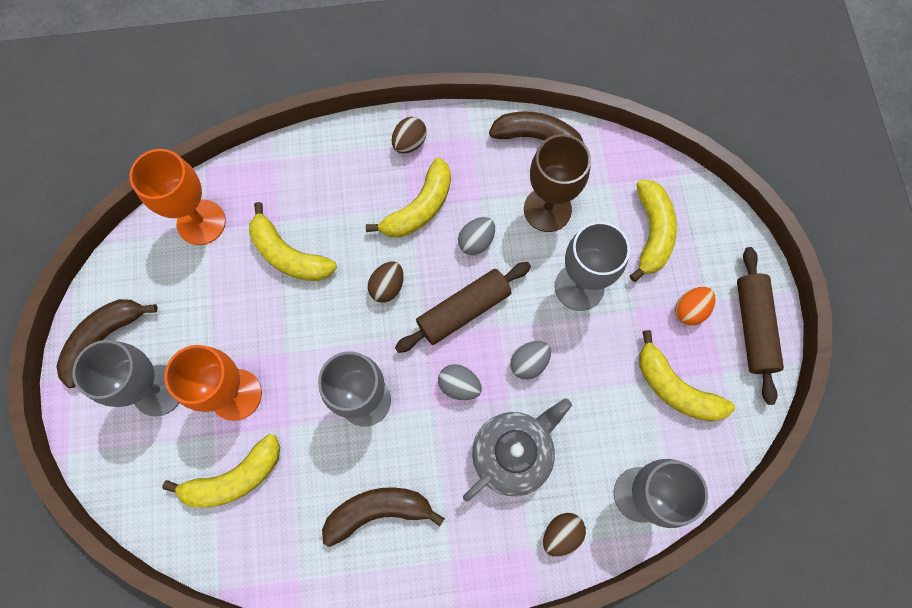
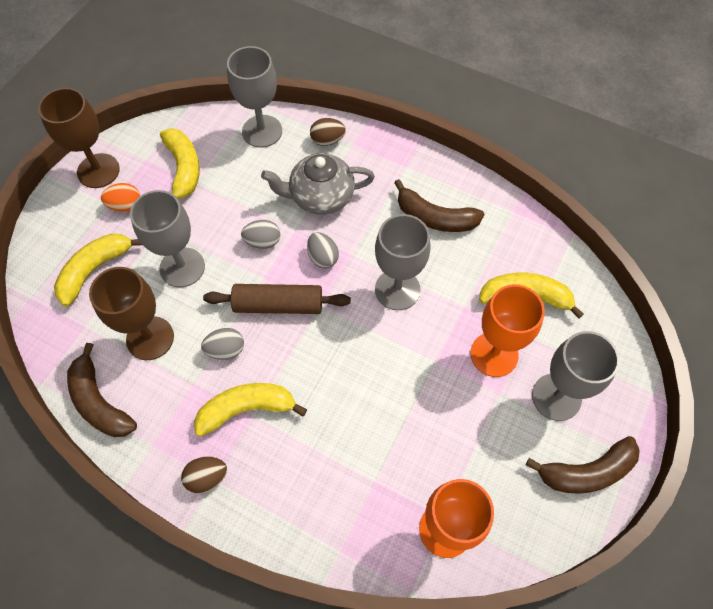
camera: 145 degrees left, 10 degrees down
yellow banana [249,202,337,281] -> none
brown egg [368,262,404,303] -> none
brown rolling pin [737,247,784,405] -> brown goblet [38,88,120,188]

